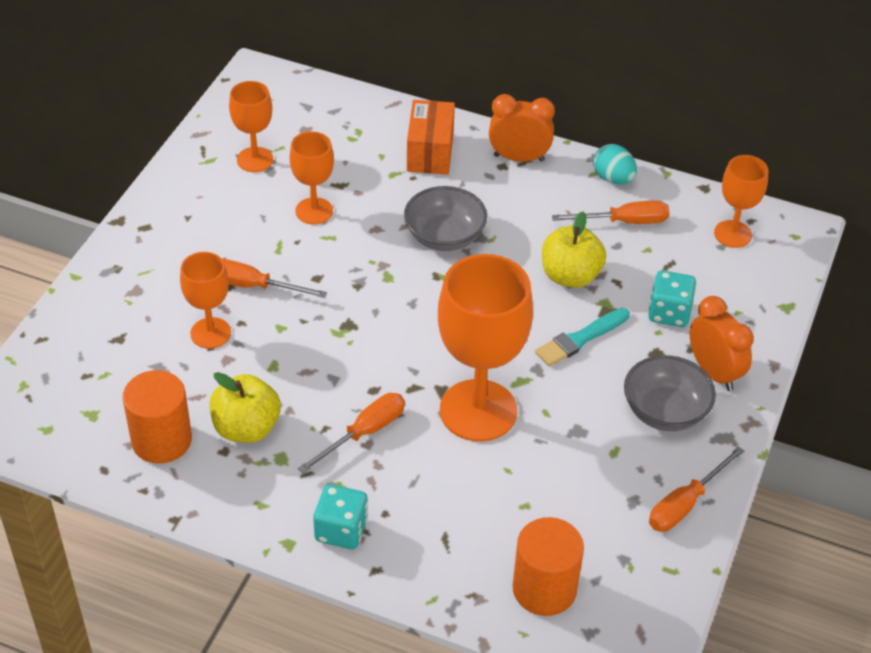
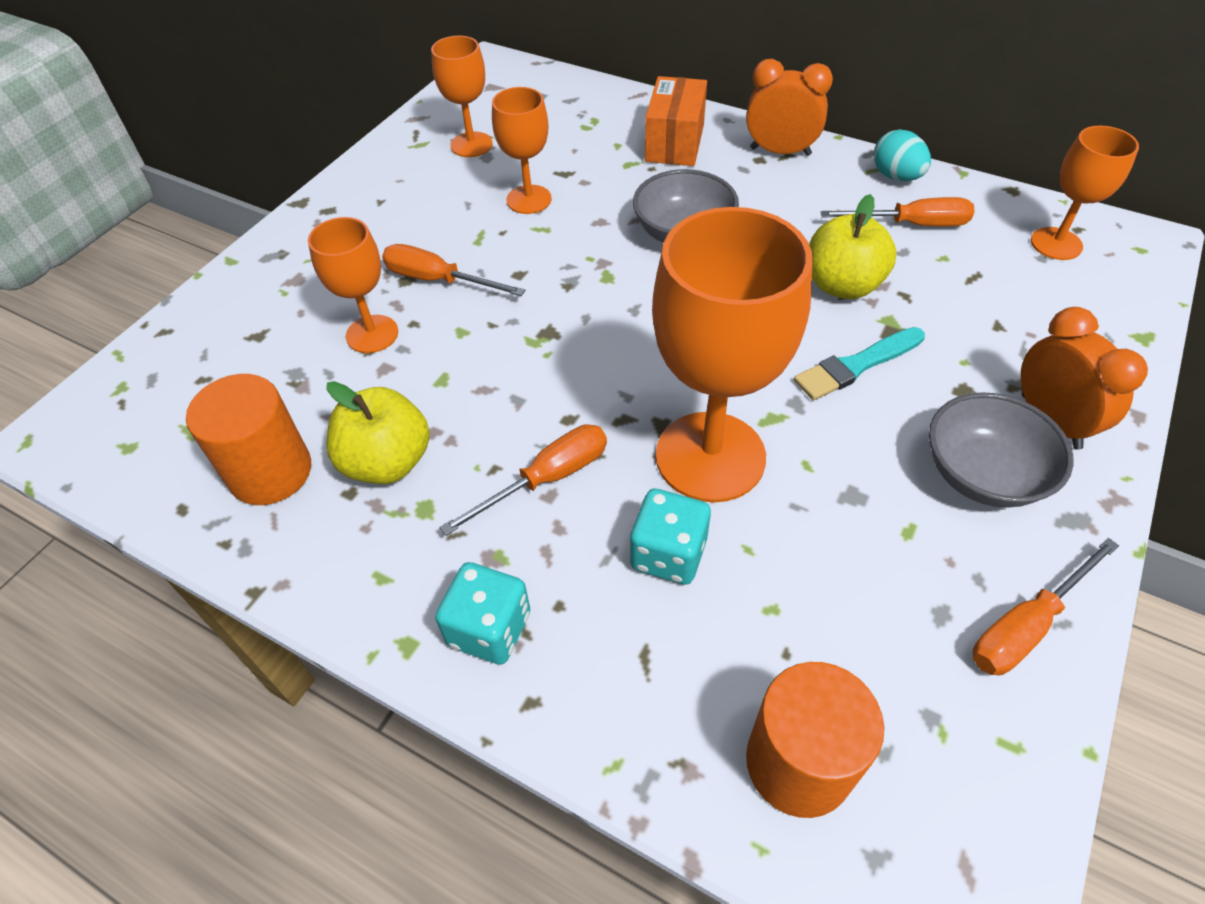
camera: 10 degrees right, 5 degrees up
turquoise dice [648,270,696,327] -> turquoise dice moved to [630,489,711,585]

